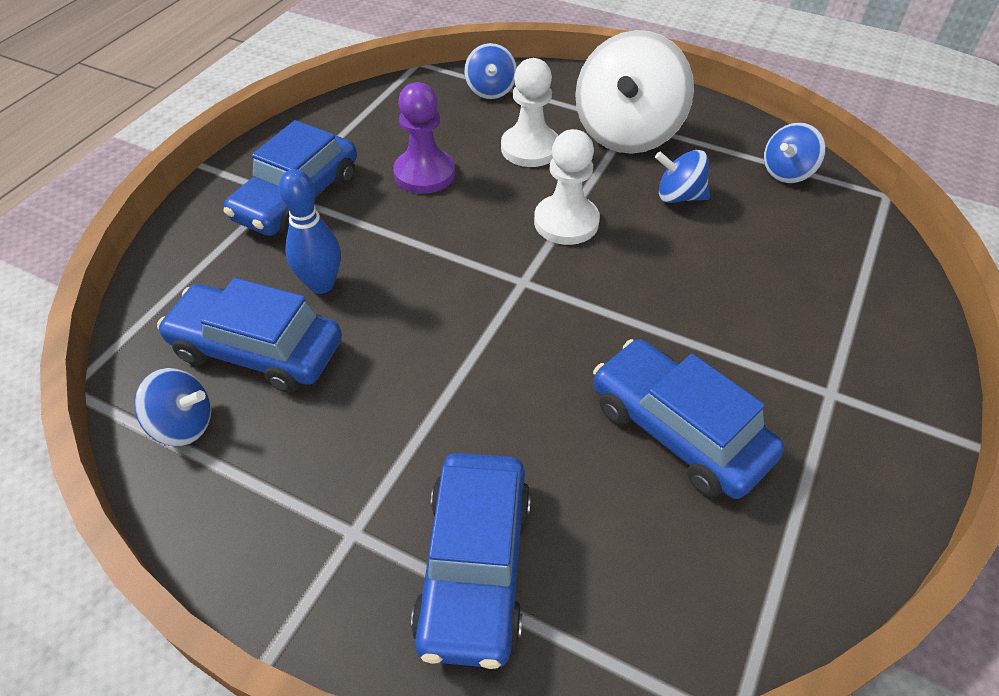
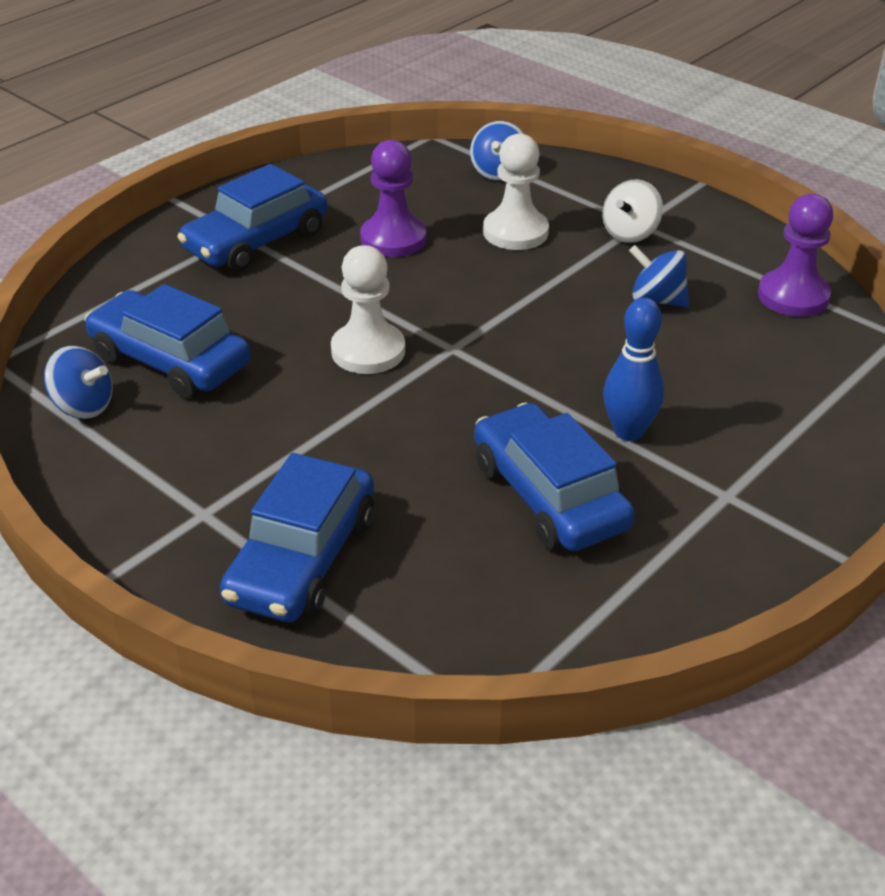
camera: 15 degrees right, 10 degrees down
blue bowling pin [279,169,341,294] -> blue bowling pin moved to [603,297,664,441]
white pawn [534,129,600,245] -> white pawn moved to [331,245,405,374]
white spinning top [575,30,694,154] -> white spinning top [602,179,663,243], size x0.49
blue spinning top [764,122,826,183] -> purple pawn [758,194,833,317]

